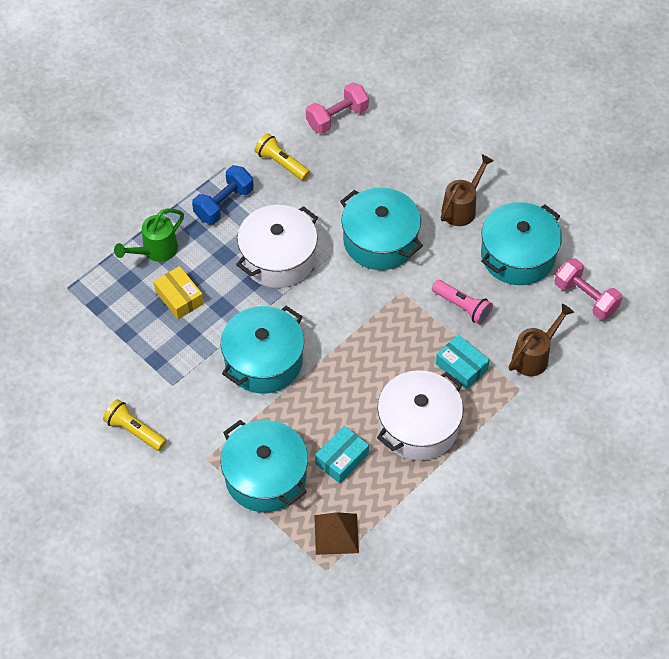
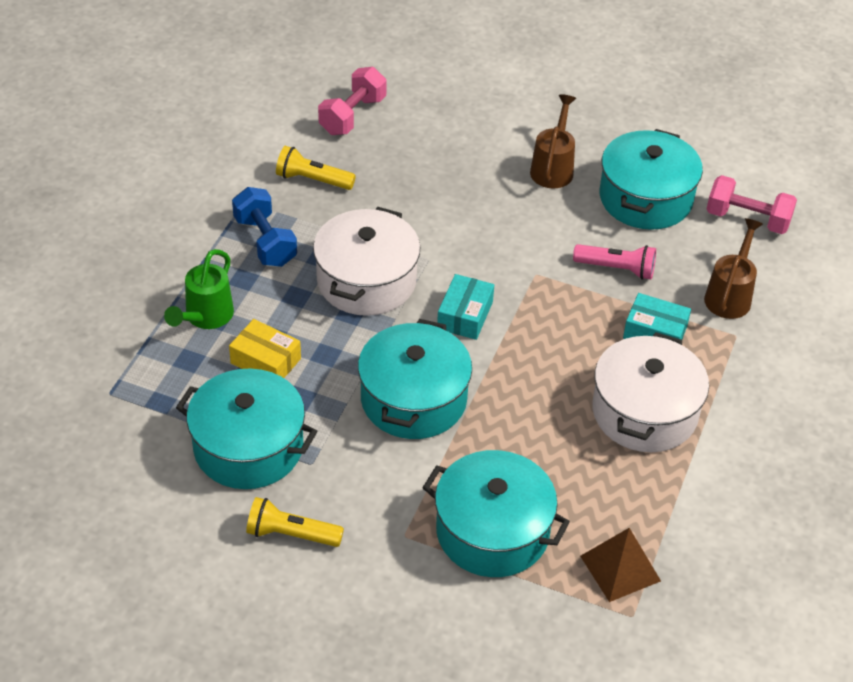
camera: 25 degrees left, 10 degrees down
blue dumbbell [192,165,254,224] -> blue dumbbell turned 45 degrees counterclockwise [232,187,297,267]
turquoise box [315,426,369,484] -> turquoise box moved to [437,274,494,340]
turquoise pot [340,188,423,270] -> turquoise pot moved to [176,368,317,489]

